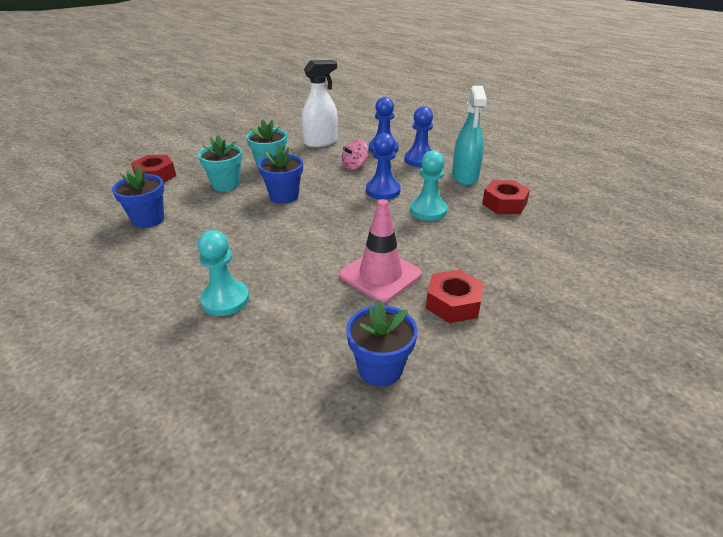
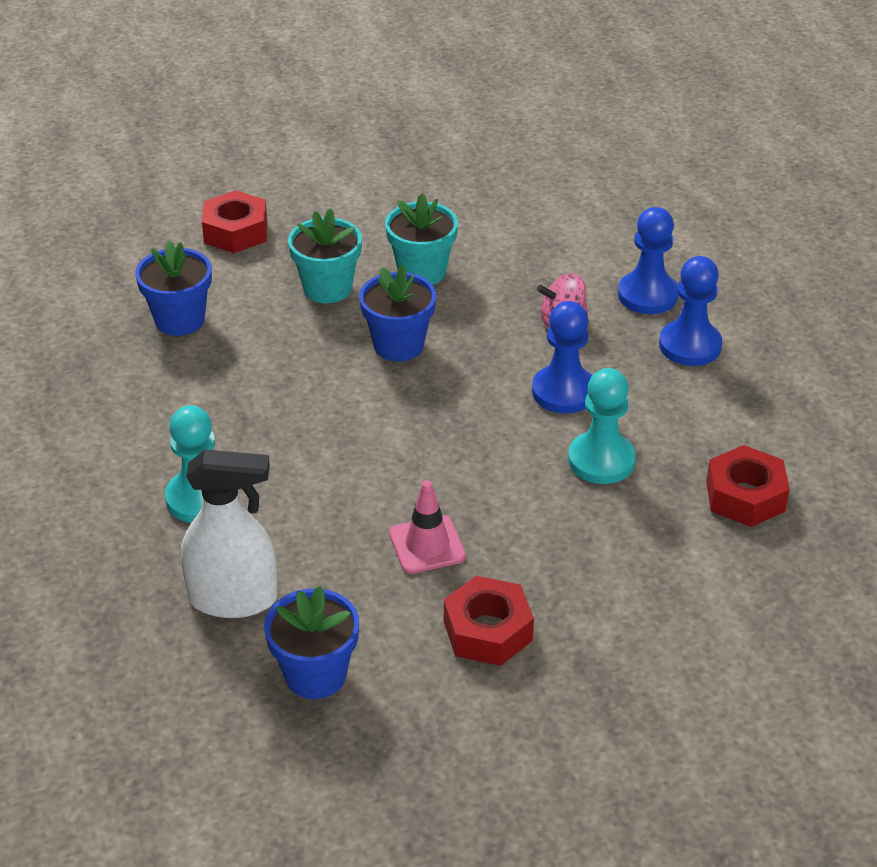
camera: 30 degrees right, 5 degrees up
white spray bottle [302,60,338,147] -> white spray bottle moved to [181,449,278,618]
pink traffic cone [339,199,422,303] -> pink traffic cone [389,480,466,574], size x0.64
turquoise spray bottle [452,86,487,186] -> none

